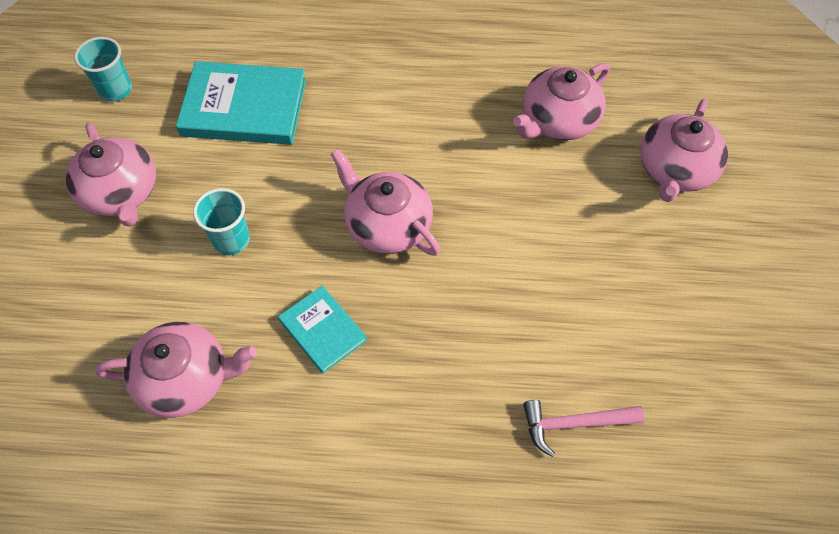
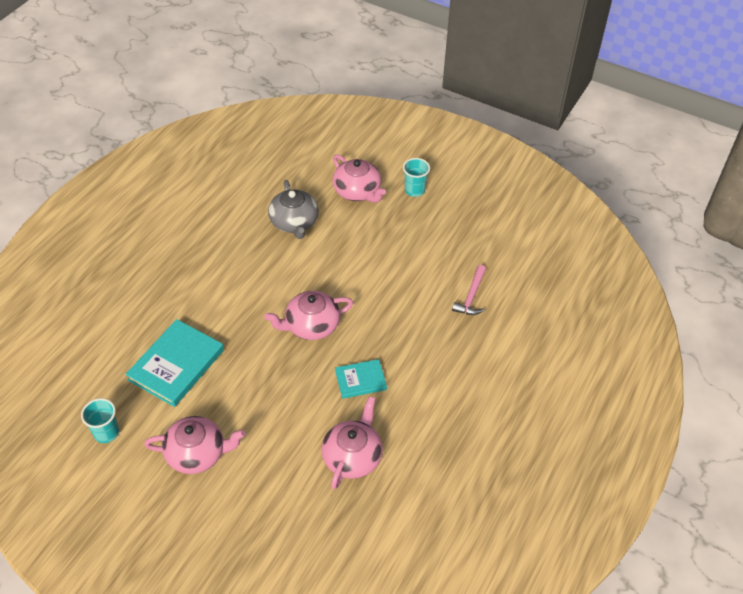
camera: 65 degrees left, 10 degrees down
turquoise cup [193,188,250,255] -> turquoise cup moved to [403,158,430,197]
pink teapot [513,63,610,140] -> grey teapot [268,180,319,239]

